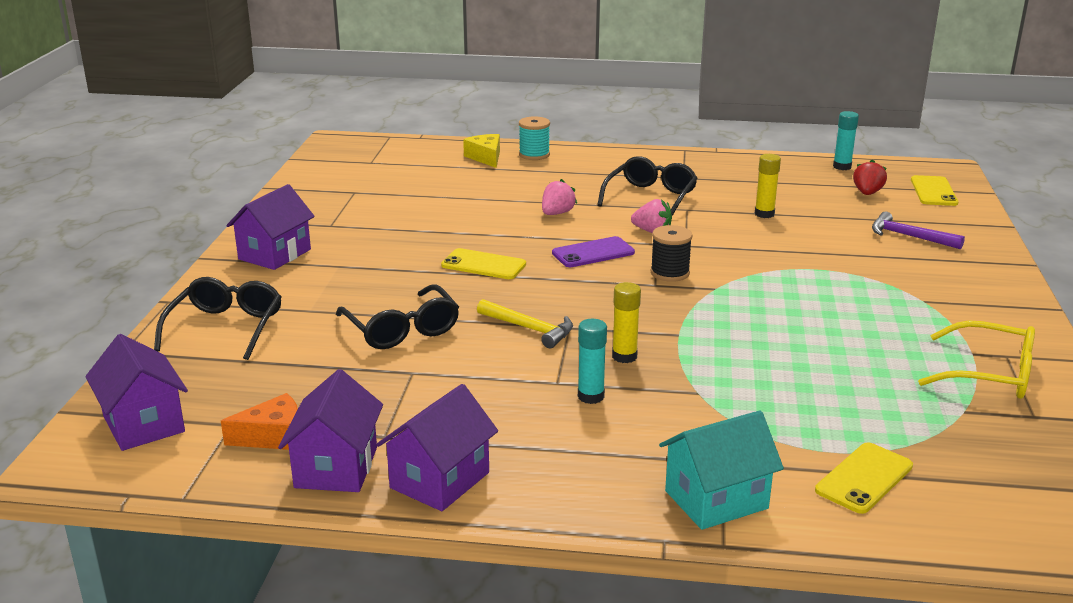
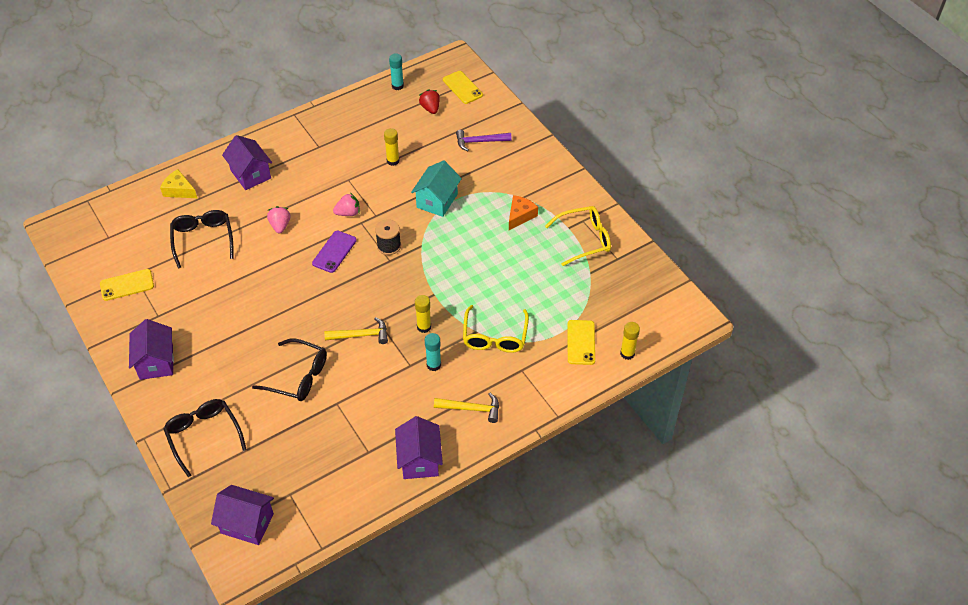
camera: 40 degrees left, 25 degrees up
orange cheese [221,393,298,450] -> orange cheese moved to [509,195,538,230]
purple house [278,369,383,492] -> purple house moved to [222,135,272,190]
yellow phone [441,248,526,279] -> yellow phone moved to [100,269,154,301]
turquoise spool [519,116,550,160] -> none
black glasses [597,156,698,216] -> black glasses moved to [170,210,233,268]
turquoise house [659,410,784,530] -> turquoise house moved to [411,160,462,217]
none -> yellow hammer [434,393,499,423]
none -> yellow glasses [463,305,529,353]
none -> yellow glue stick [620,322,640,360]

